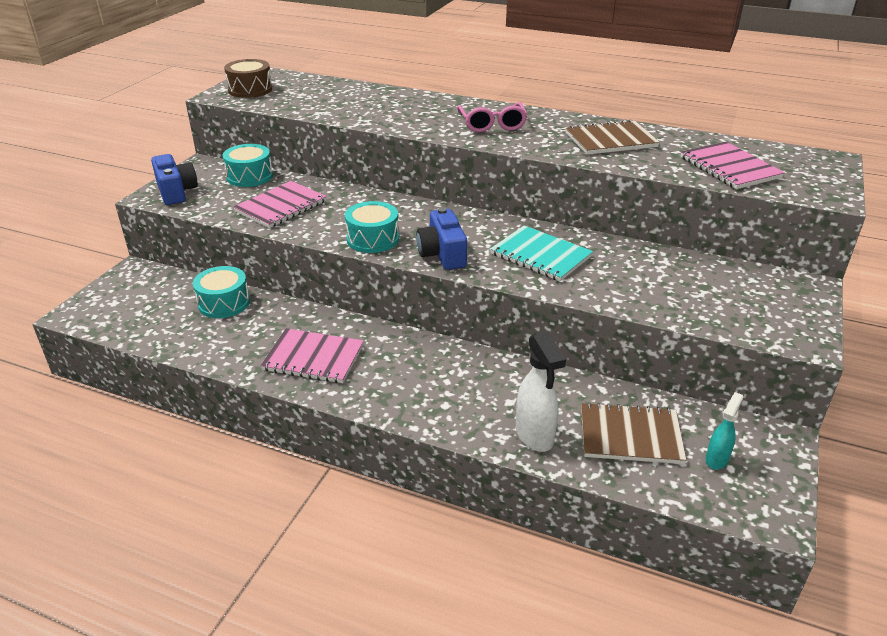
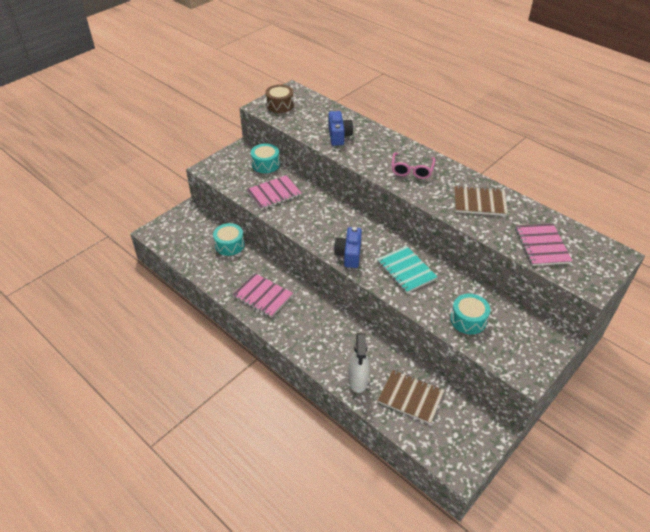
camera: 20 degrees right, 10 degrees up
blue camera [151,154,198,205] -> blue camera moved to [328,111,353,146]
turquoise drum [345,201,399,253] -> turquoise drum moved to [450,294,490,334]
turquoise spray bottle [706,392,743,470] -> none

